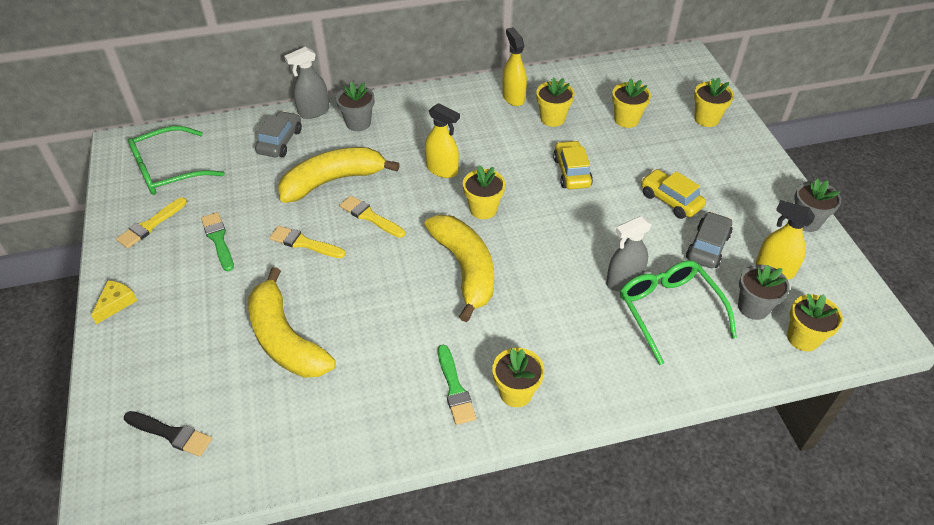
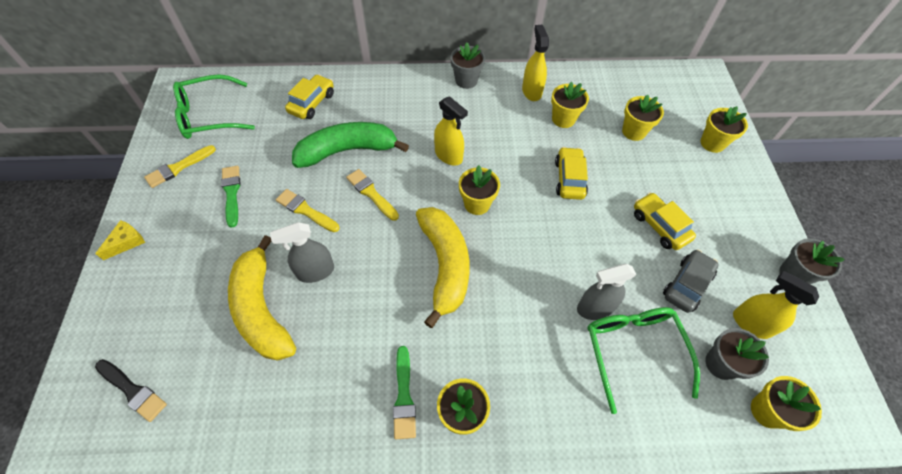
camera: 10 degrees right, 10 degrees up
grey car [255,111,302,157] -> yellow car [285,74,334,119]
yellow banana [278,147,400,203] -> green banana [292,122,409,168]
grey spray bottle [284,47,329,119] -> grey spray bottle moved to [270,222,334,283]
grey flower pot [336,82,374,131] -> grey flower pot moved to [450,43,485,89]

